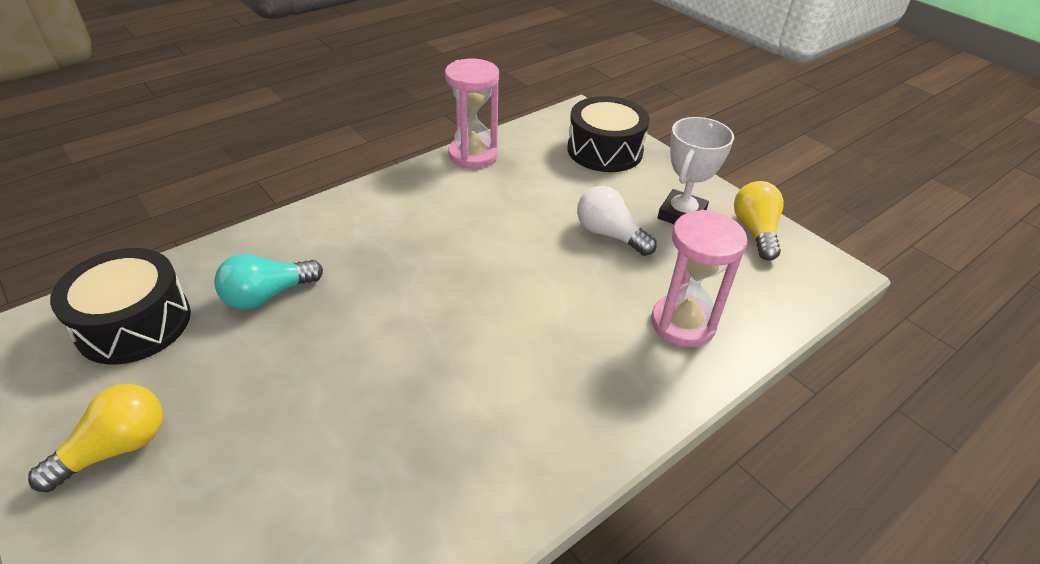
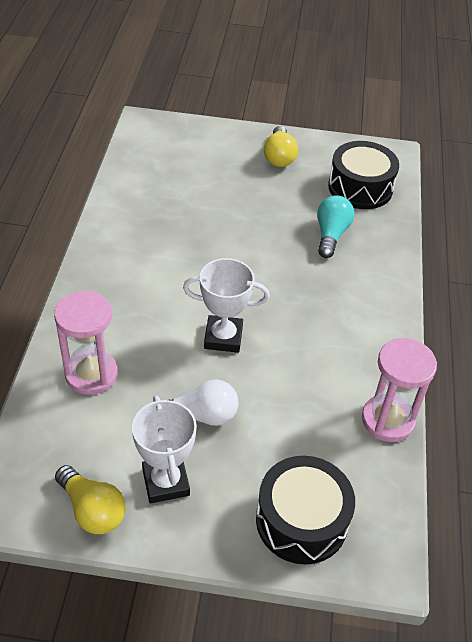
camera: 135 degrees right, 5 degrees up
none -> white trophy [183,258,270,353]

